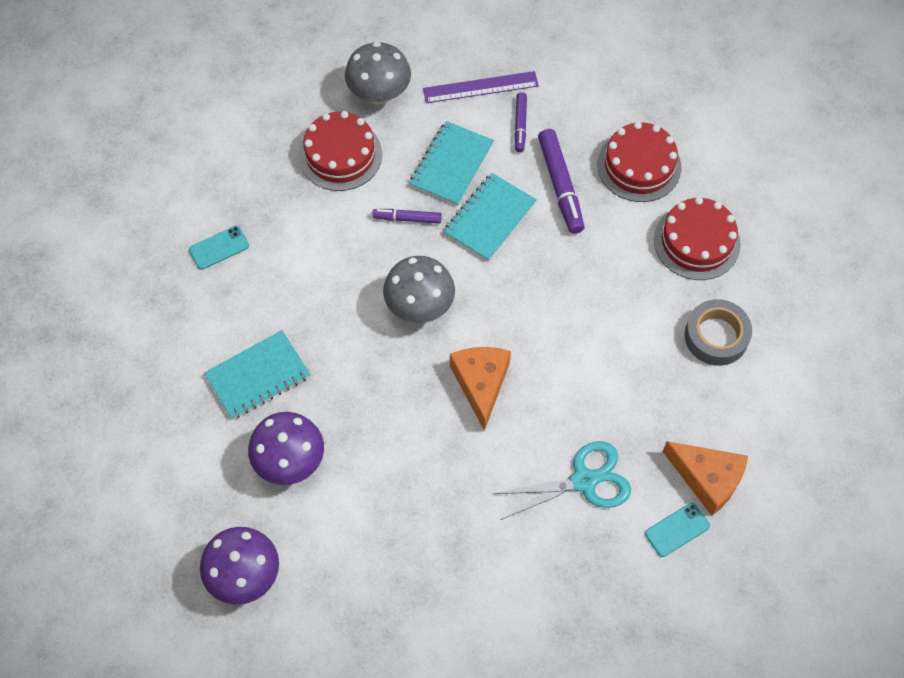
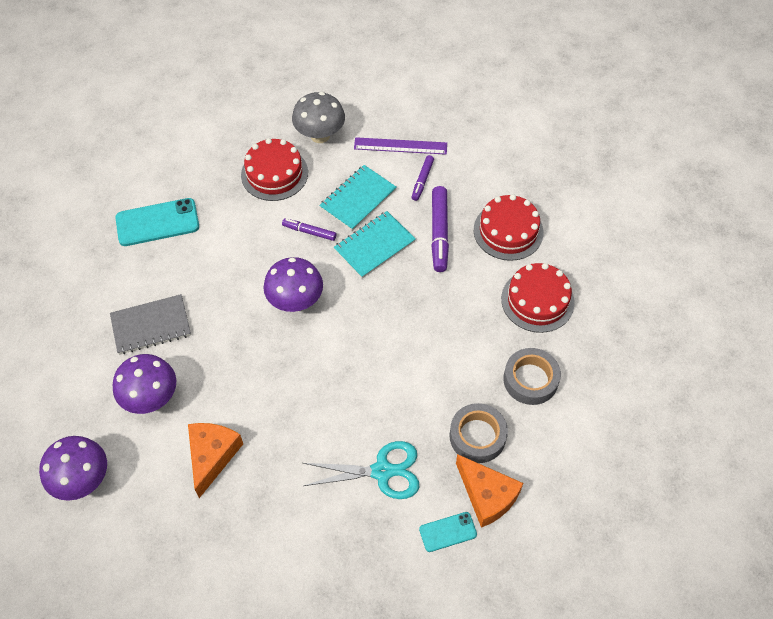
camera: 15 degrees right, 5 degrees down
turquoise phone [189,226,249,270] -> turquoise phone [115,198,199,246], size x1.78
turquoise notebook [204,330,310,420] -> grey notebook [110,294,191,355]
grey mushroom [383,256,455,323] -> purple mushroom [263,257,323,312]
orange cheese [450,347,511,431] -> orange cheese moved to [188,423,243,498]
none -> grey tape [449,403,508,463]

